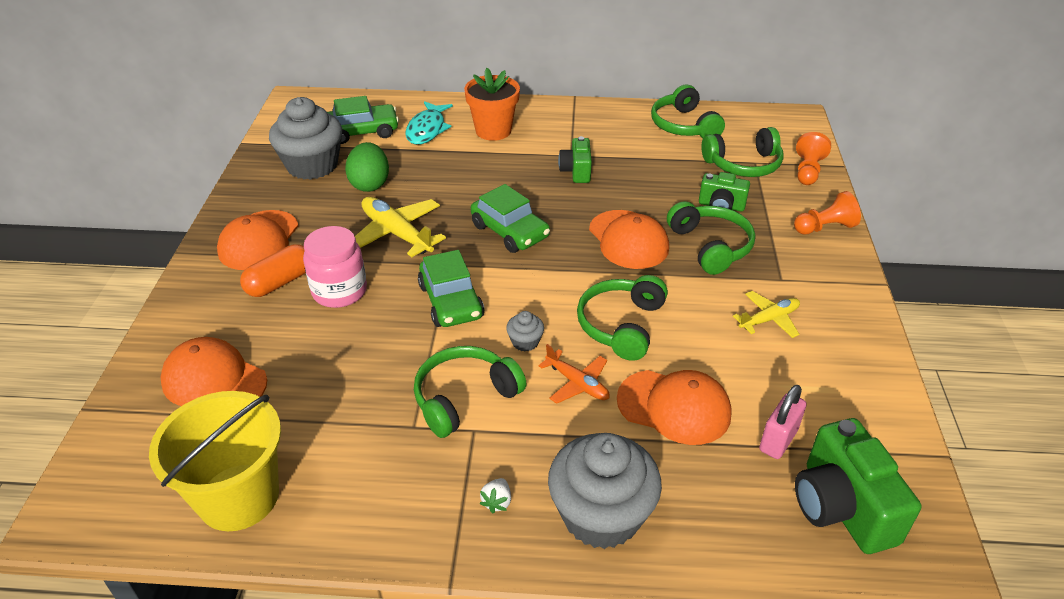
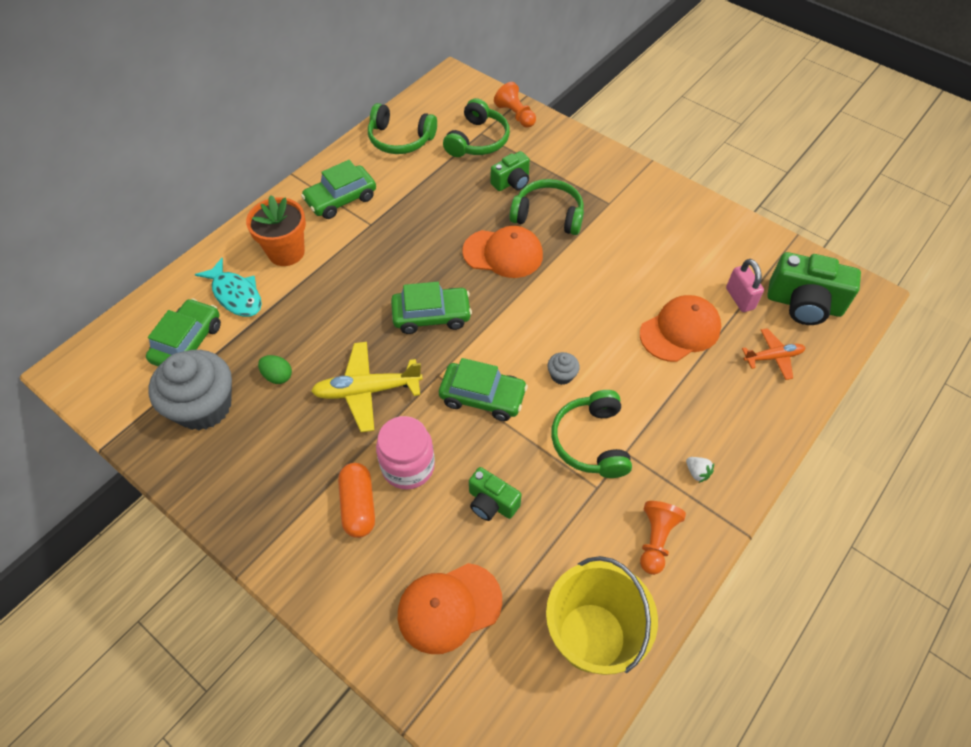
camera: 55 degrees left, 15 degrees up
orange cap [217,210,298,270] -> none
green egg [345,142,389,192] -> green egg [258,355,292,384], size x0.60
orange plane [538,344,610,404] -> orange plane moved to [742,328,805,380]
grey cupcake [548,433,662,549] -> none
green camera [558,136,592,183] -> green camera moved to [469,467,522,521]
green headphones [577,275,668,361] -> none
yellow plane [733,291,800,338] -> none
orange pawn [794,191,861,234] -> orange pawn moved to [640,501,686,575]
none -> green car [301,160,376,219]

